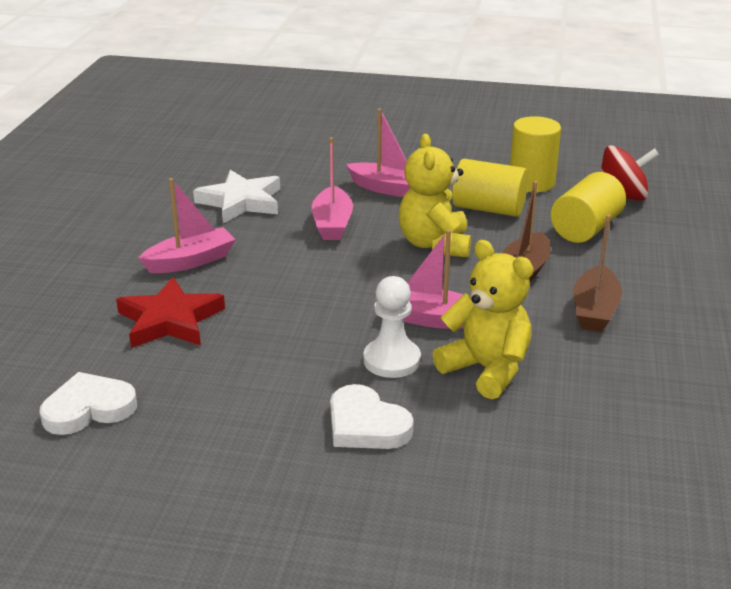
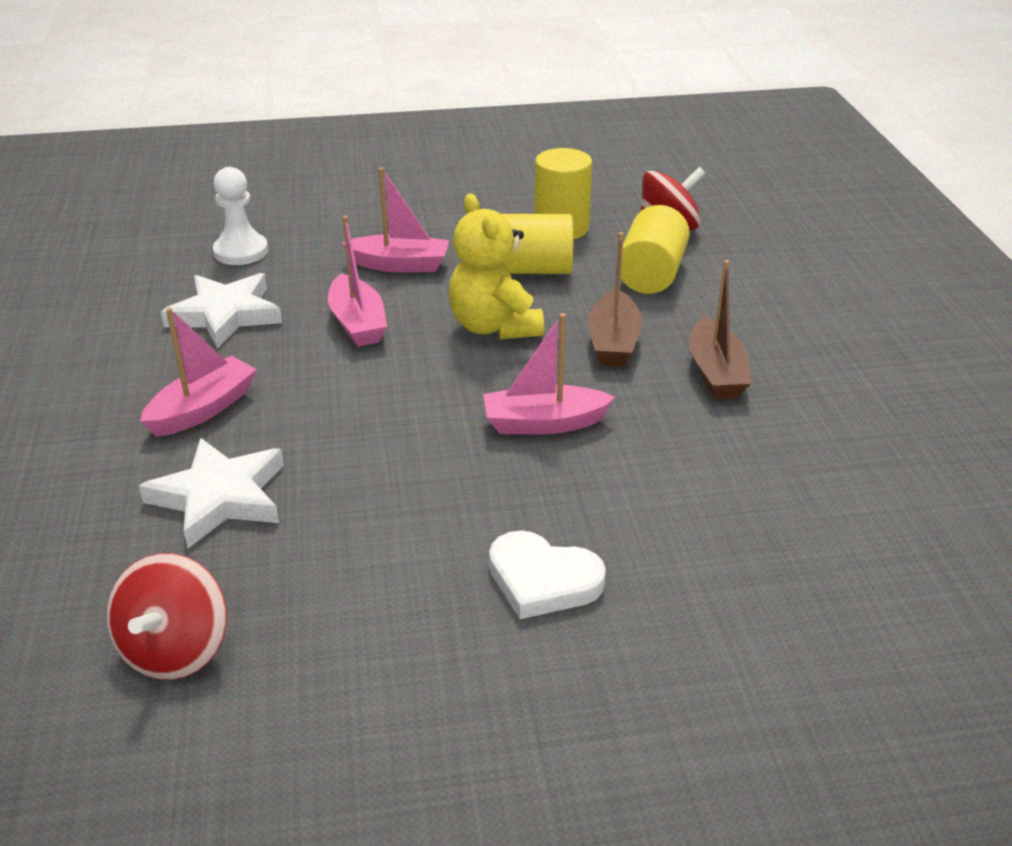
camera: 20 degrees left, 5 degrees up
white heart [40,372,137,435] -> red spinning top [107,553,227,680]
red star [116,277,225,348] -> white star [139,438,284,548]
white pawn [363,276,421,378] -> white pawn moved to [213,167,268,265]
yellow teddy bear [432,240,533,399] -> none

